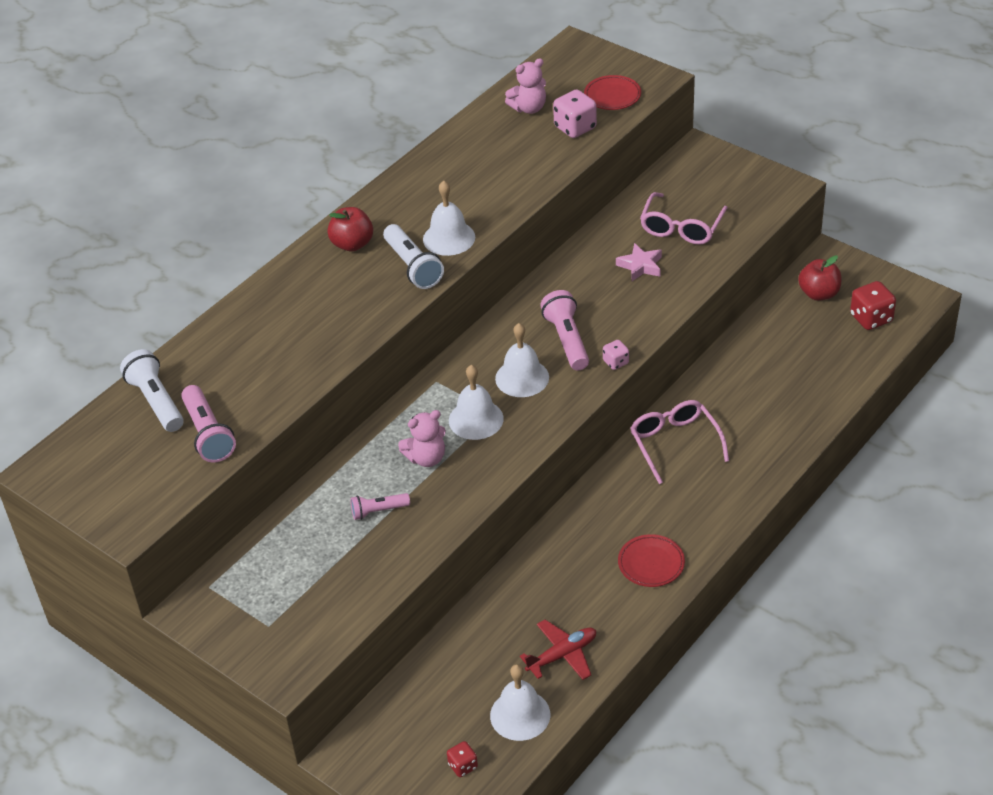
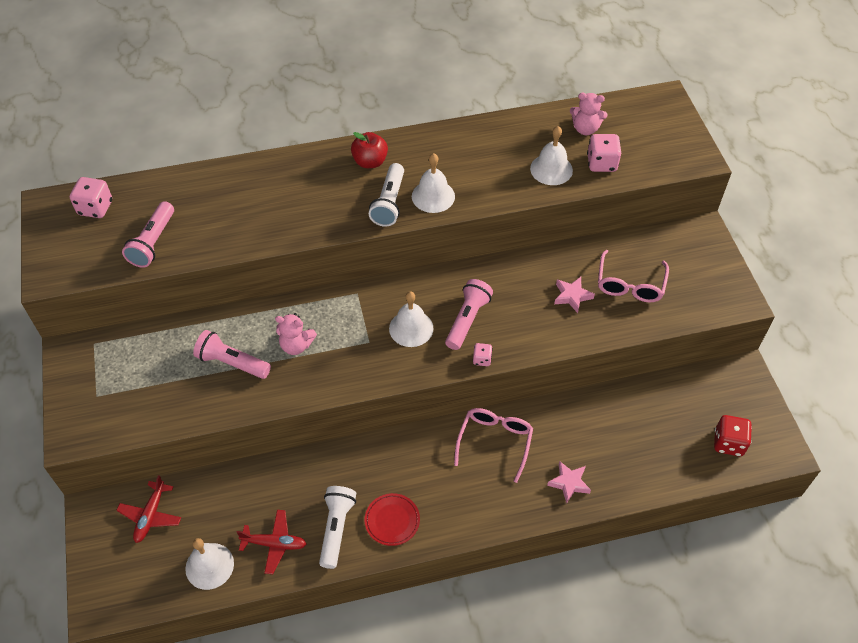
camera: 35 degrees right, 10 degrees up
white flashlight [120,349,184,432] -> white flashlight moved to [319,486,356,569]
pink flashlight [350,493,410,520] -> pink flashlight [193,330,271,379], size x1.64
red dice [447,741,478,777] -> none
white bell [449,365,504,440] -> white bell moved to [530,126,573,185]
red plate [584,75,641,110] -> none
pink glasses [640,192,728,245] -> pink glasses turned 45 degrees counterclockwise [598,250,669,302]
red apple [798,256,841,301] -> none
none -> pink dice [70,177,112,218]
none -> red plane [116,475,181,543]
none -> pink star [547,461,591,504]

